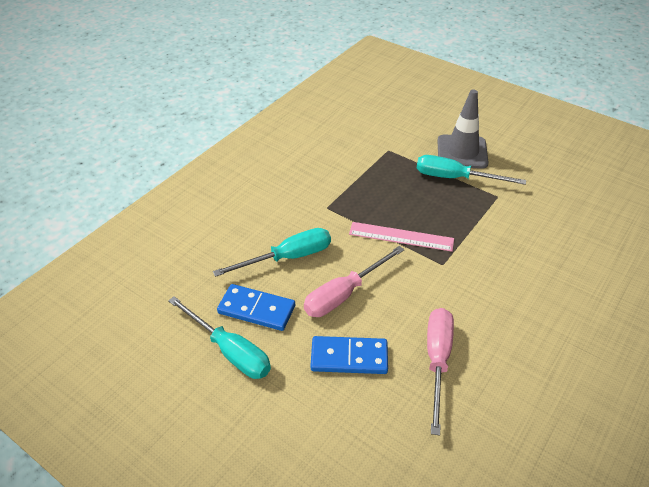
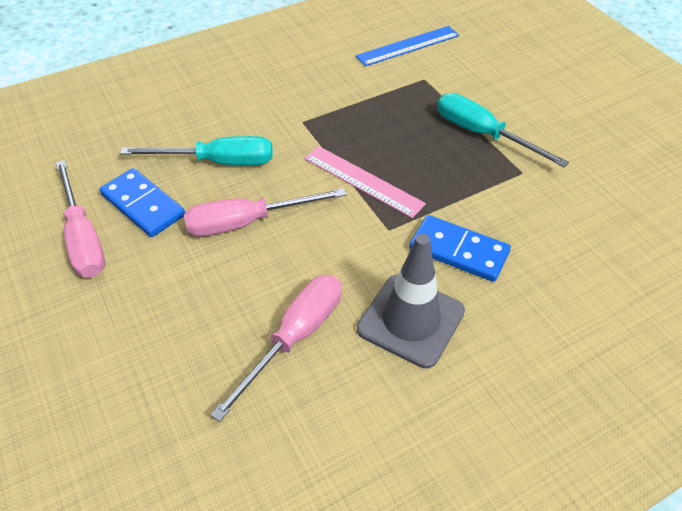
camera: 25 degrees right, 5 degrees up
turquoise screwdriver [168,296,271,379] -> pink screwdriver [56,160,105,278]
blue domino [310,336,388,374] -> blue domino moved to [409,215,511,282]
grey traffic cone [437,89,489,169] -> grey traffic cone moved to [357,234,465,368]
none -> blue ruler [356,26,459,66]

